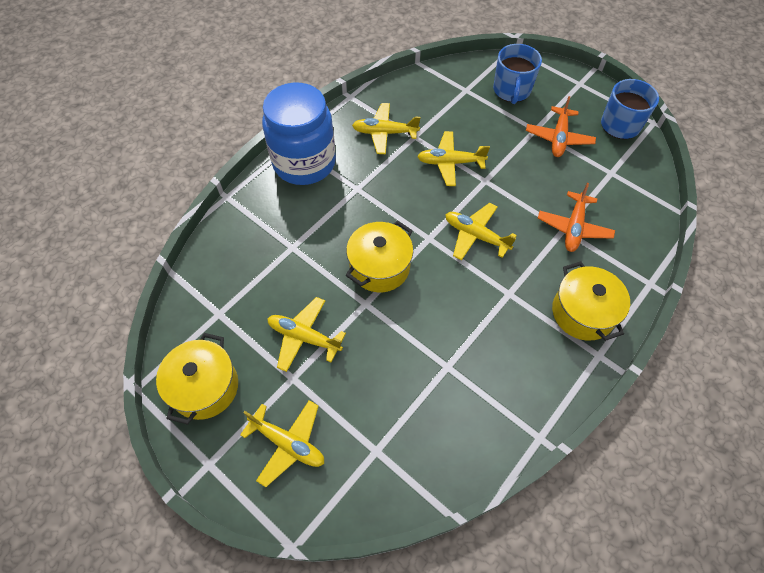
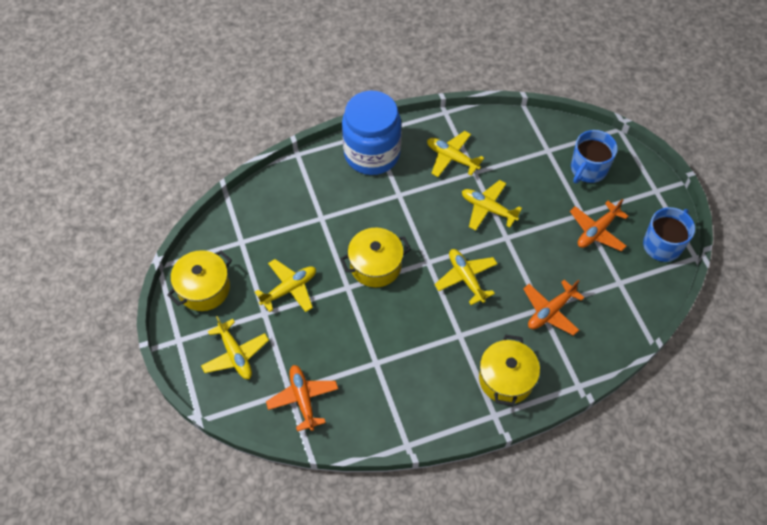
camera: 30 degrees right, 0 degrees up
yellow plane [267,297,346,372] -> yellow plane turned 90 degrees clockwise [255,259,316,312]
none -> orange plane [266,365,338,432]

